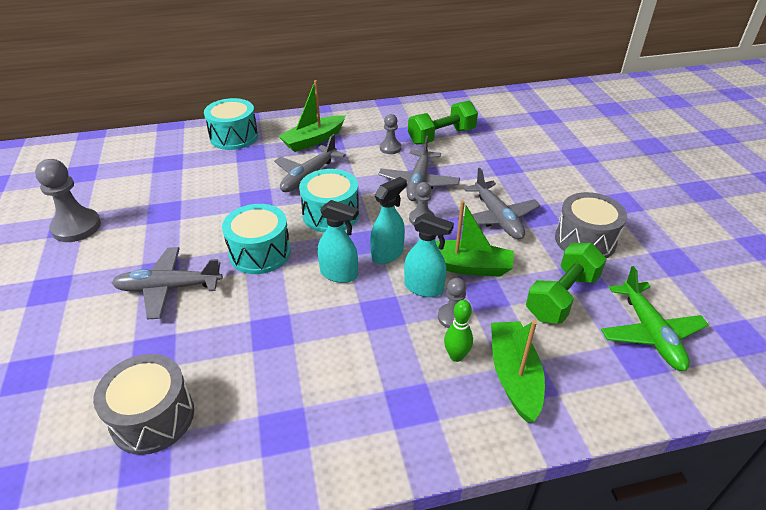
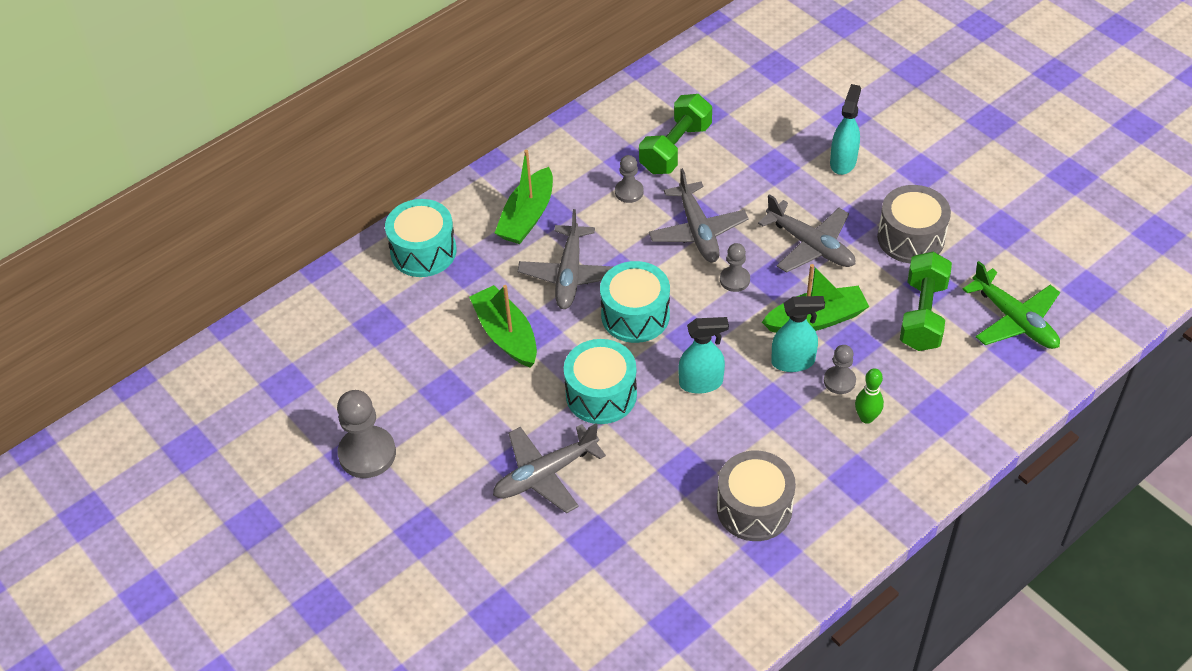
camera: 25 degrees left, 10 degrees up
grey drum [93,354,194,455] -> grey drum moved to [717,450,796,541]
turquoise spray bottle [370,177,407,264] -> turquoise spray bottle moved to [830,84,861,175]
green boat [491,320,545,423] -> green boat moved to [469,285,537,367]

